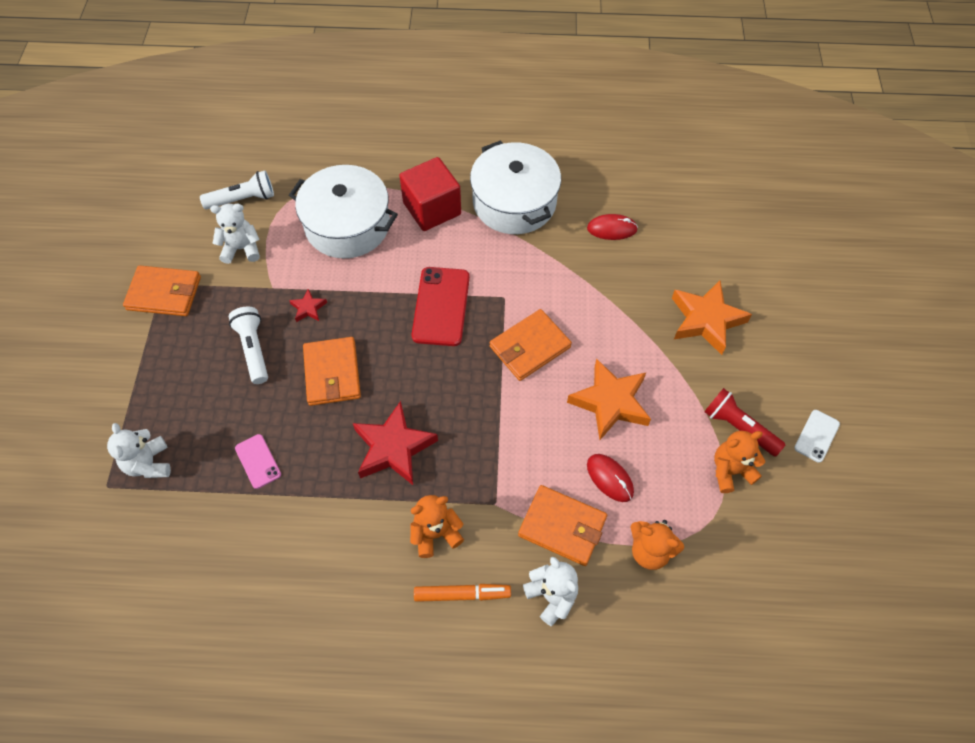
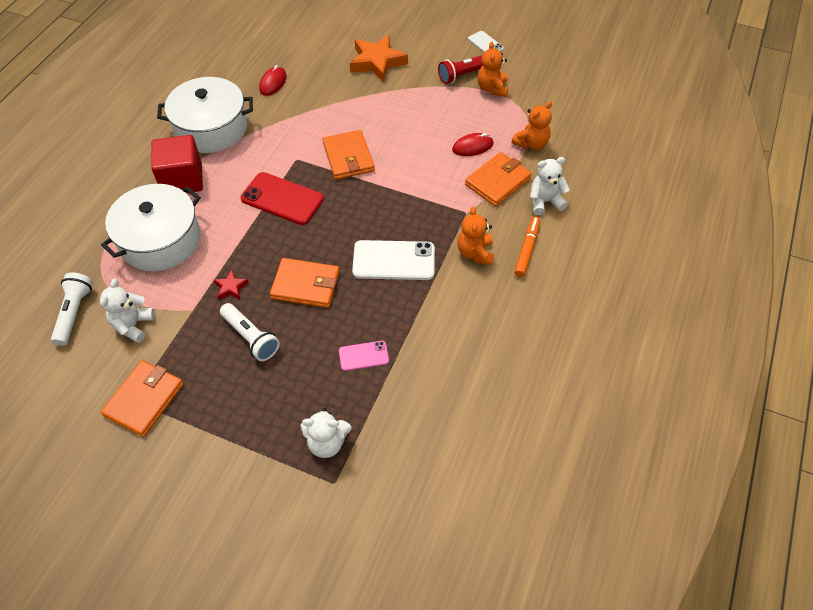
camera: 70 degrees left, 5 degrees down
white flashlight [229,307,268,384] -> white flashlight turned 135 degrees counterclockwise [220,303,280,361]
red star [353,401,438,485] -> white phone [352,240,435,280]
orange star [567,358,651,440] -> none

